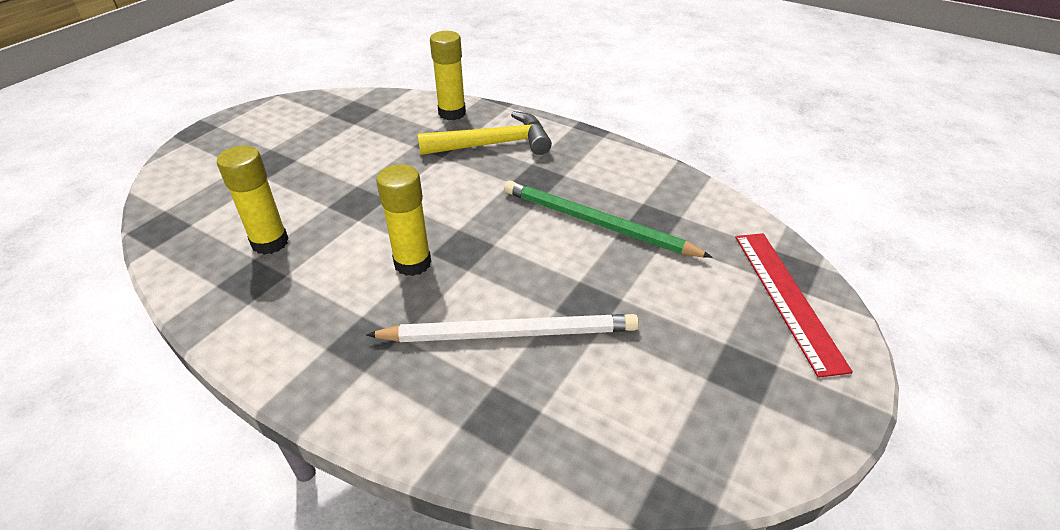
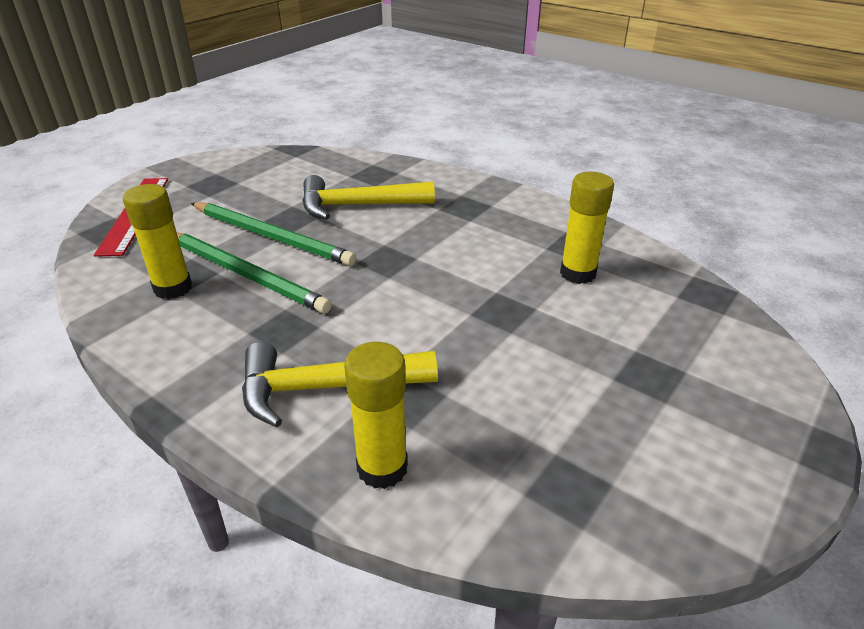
camera: 175 degrees left, 5 degrees down
white pencil [366,314,639,342] -> yellow hammer [302,175,435,220]
yellow glue stick [376,164,431,276] -> yellow glue stick moved to [123,184,192,299]
none -> green pencil [191,202,356,266]

